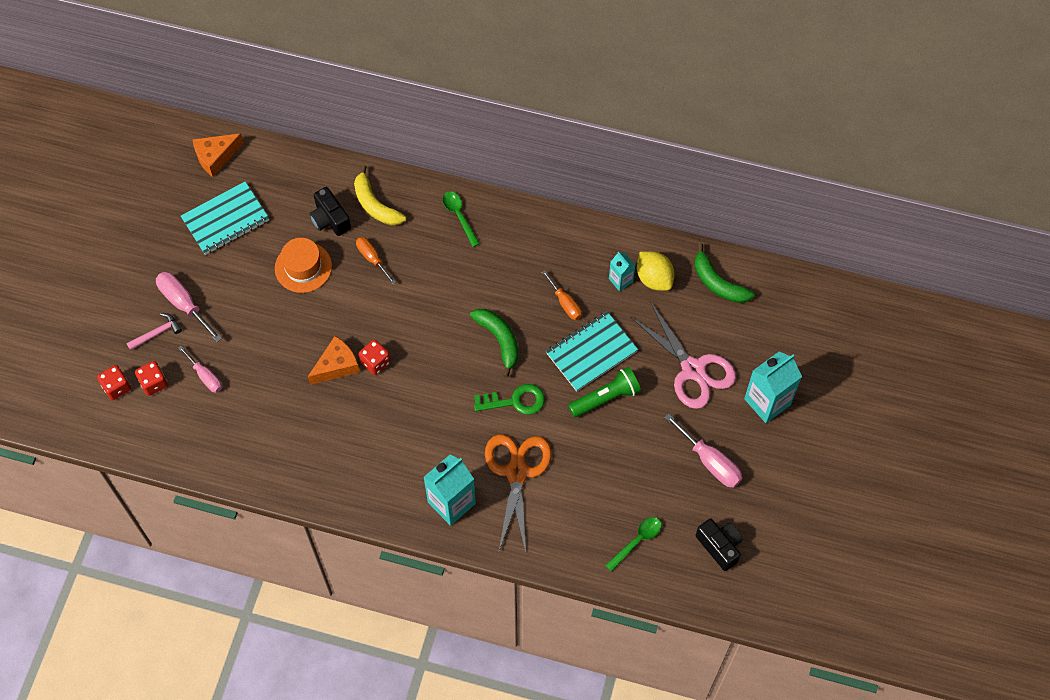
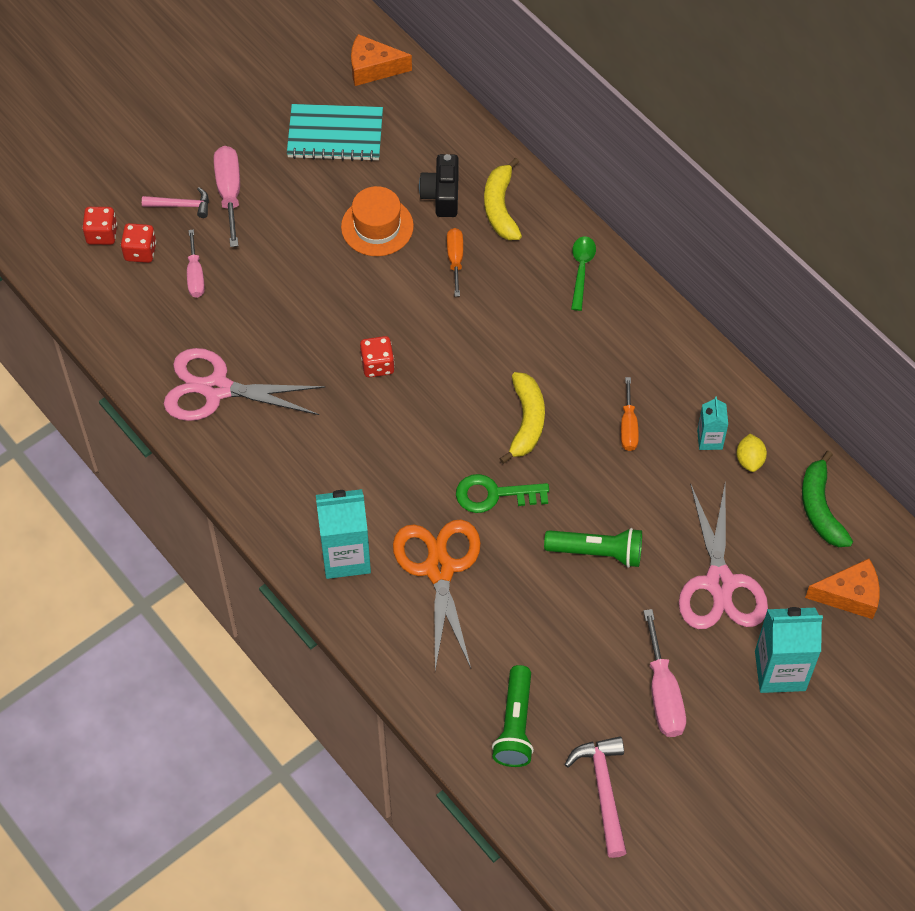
camera: 35 degrees right, 5 degrees down
orange cheese [308,336,360,385] -> orange cheese moved to [805,559,880,619]
green banana [470,309,518,378] -> yellow banana [500,372,545,464]
green key [474,384,545,415] -> green key turned 150 degrees clockwise [456,474,549,513]
orange scissors [485,434,551,553] -> orange scissors turned 45 degrees counterclockwise [393,520,481,670]
turquoise notebook [546,311,638,392] -> none
green spoon [605,517,662,572] -> green flashlight [492,665,534,767]
yellow lemon [637,251,675,291] -> yellow lemon [737,434,767,472], size x0.63
black camera [696,519,742,571] -> pink hammer [564,736,627,858]
none -> pink scissors [164,348,325,421]

